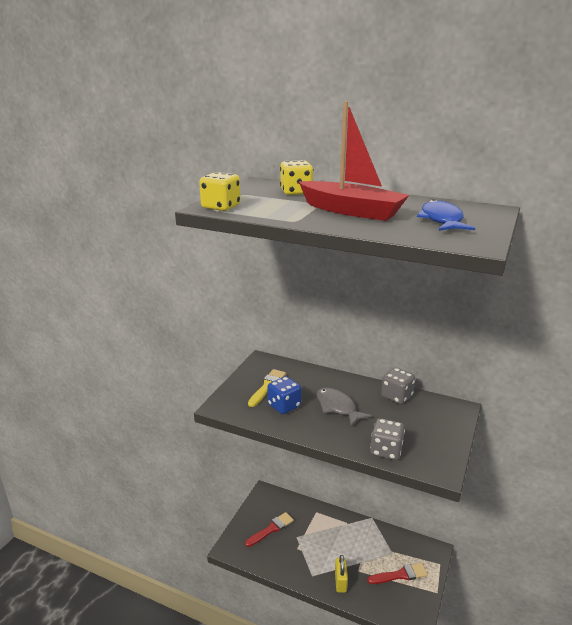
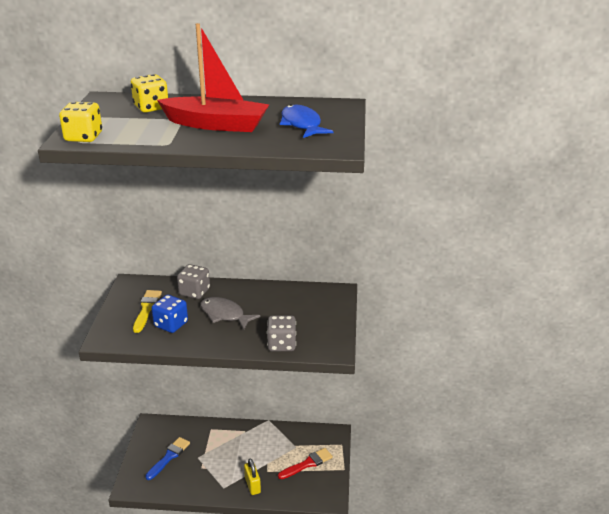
camera: 20 degrees left, 5 degrees up
red brush [245,512,294,547] -> blue brush [145,437,190,480]
grey dice [381,368,415,404] -> grey dice moved to [177,264,210,299]

